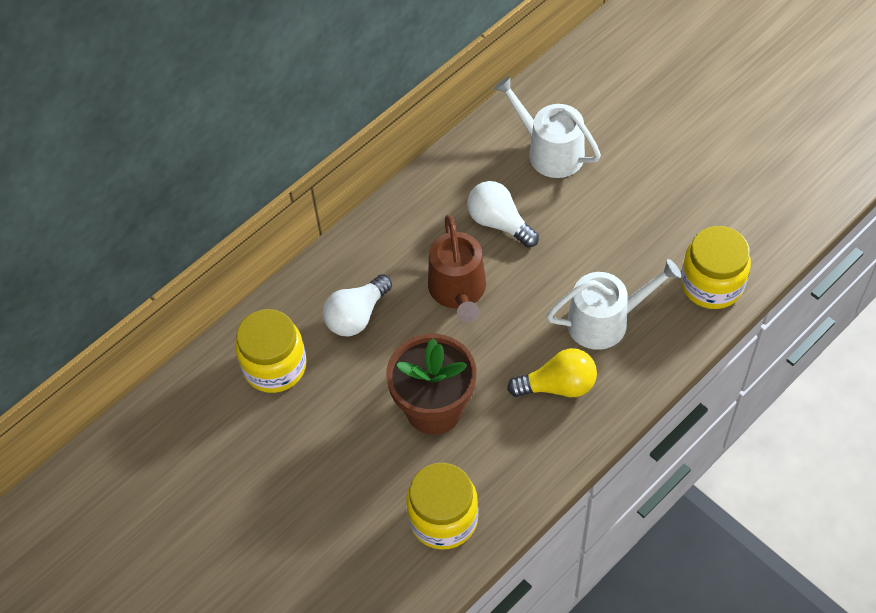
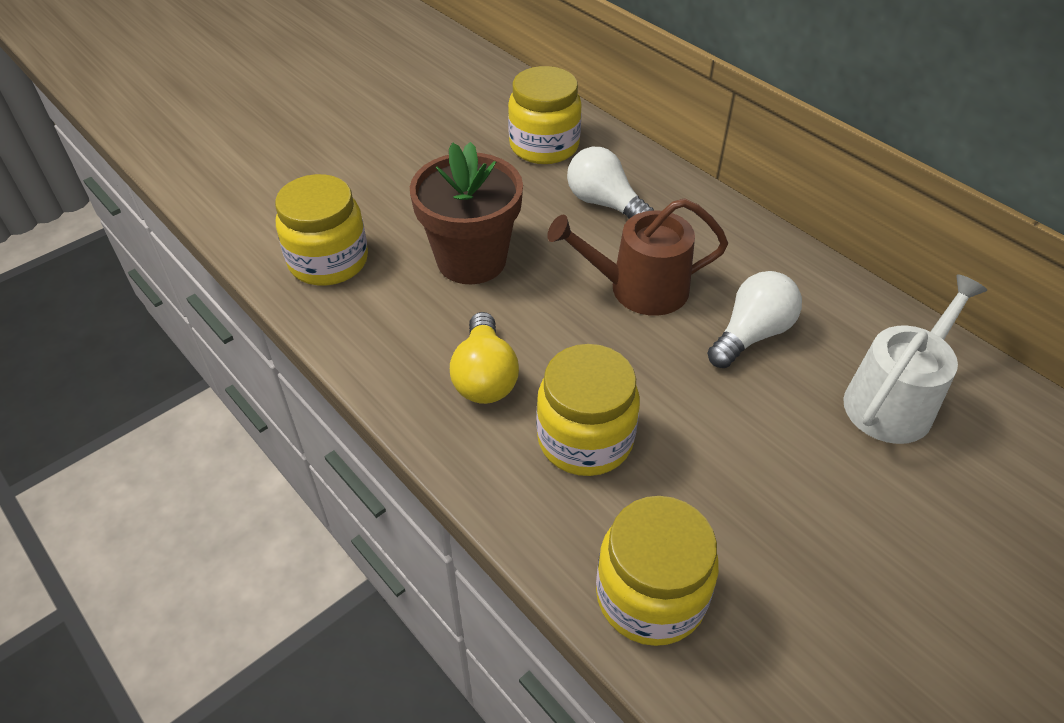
camera: 90 degrees right, 10 degrees down
white watering can [547,259,681,350] -> yellow jar [537,344,640,476]

